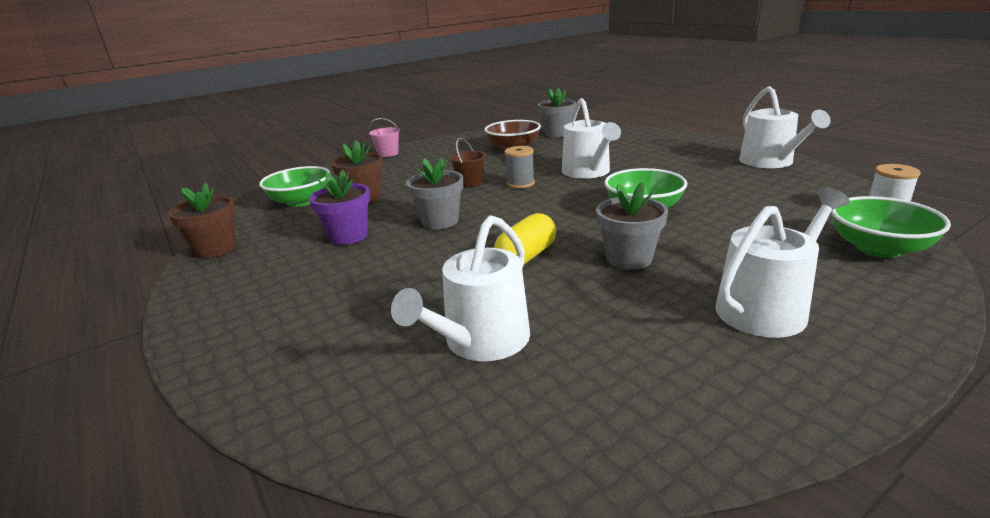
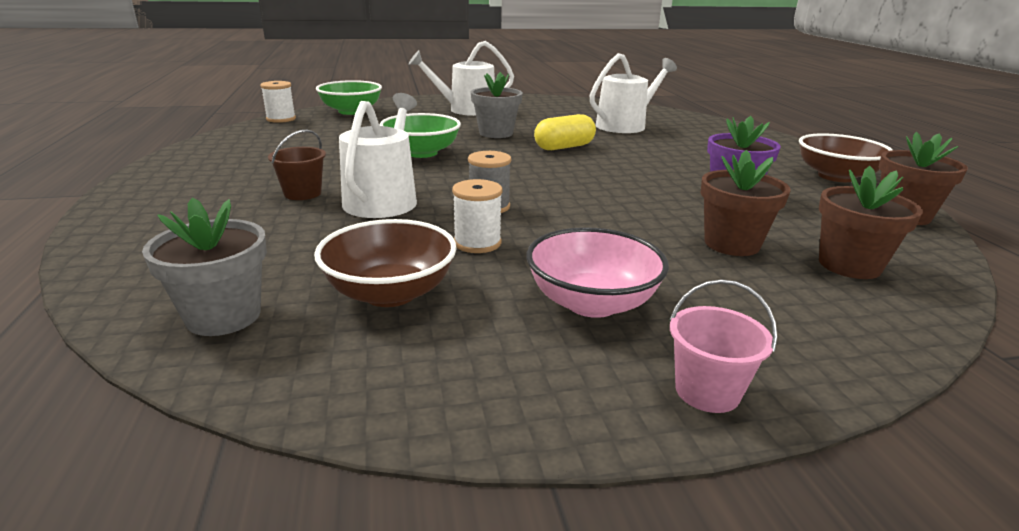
camera: 160 degrees left, 0 degrees up
green bowl [259,166,330,207] -> brown flower pot [819,166,923,279]
grey flower pot [406,157,463,229] -> none
brown bucket [449,138,486,187] -> brown bucket moved to [268,130,326,200]
white watering can [739,86,831,168] -> none
none -> white spool [452,179,502,253]
none -> pink bowl [526,227,669,318]
none -> brown bowl [799,133,893,182]

